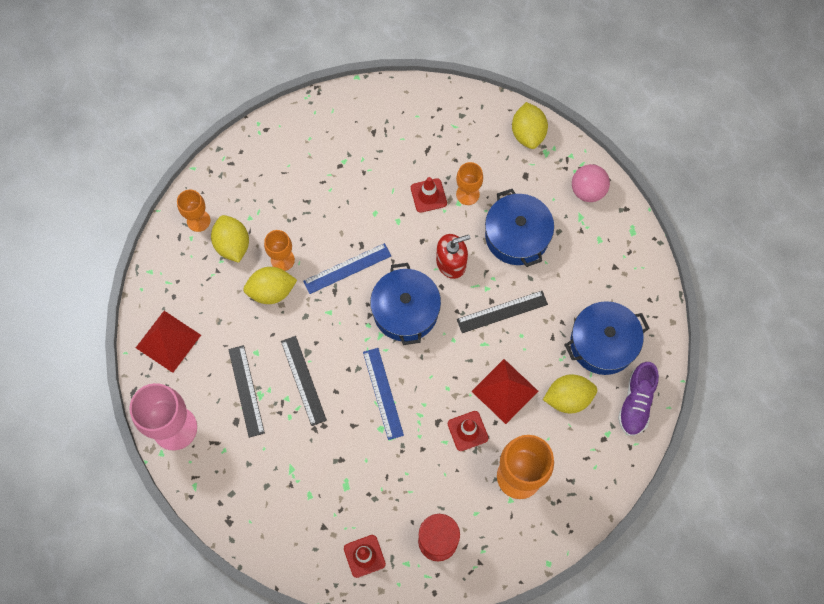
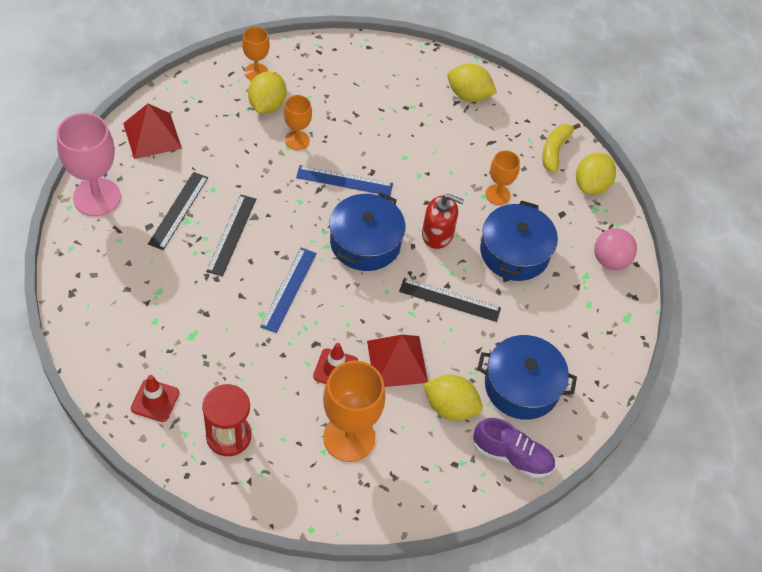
camera: 30 degrees right, 15 degrees down
yellow lemon [243,267,297,304] -> yellow lemon moved to [447,64,497,102]
red traffic cone [411,177,447,213] -> none
purple shoe [618,362,659,436] -> purple shoe turned 120 degrees counterclockwise [473,418,555,478]
none -> yellow banana [542,123,580,173]

